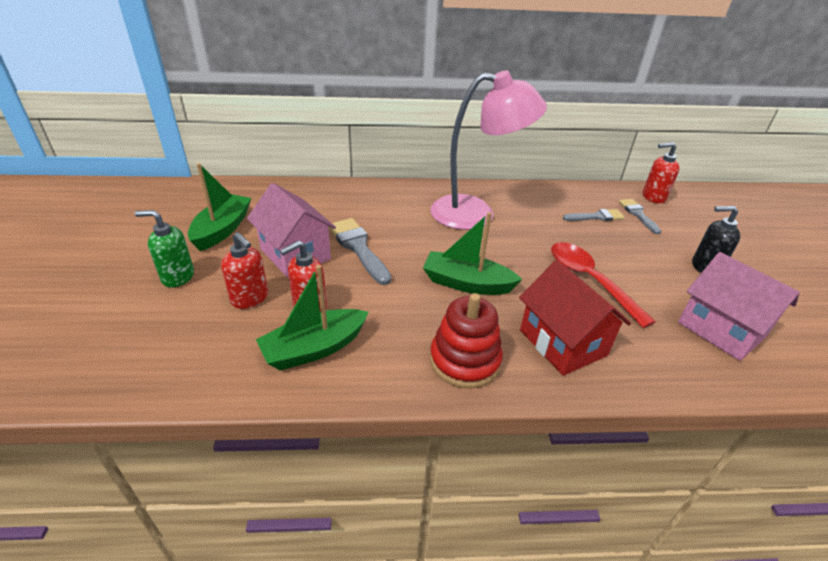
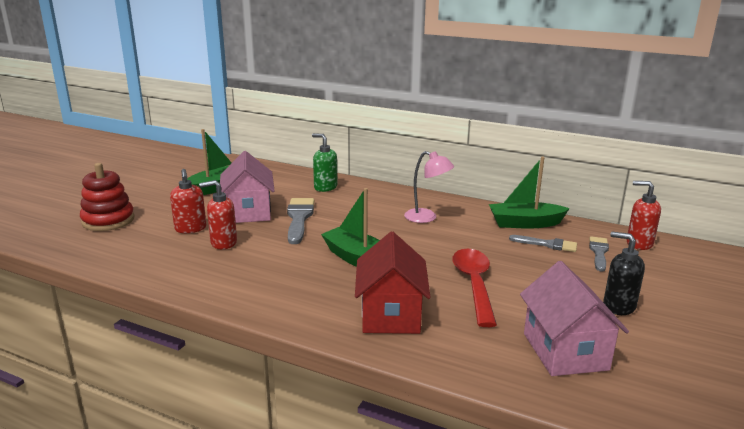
camera: 30 degrees right, 15 degrees down
green soap dispenser [135,210,194,288] -> green soap dispenser moved to [312,133,337,192]
green boat [256,265,369,371] -> green boat moved to [489,157,570,229]
pink lamp [430,70,547,230] -> pink lamp [404,151,454,223], size x0.52
red stacking toy [430,293,503,389] -> red stacking toy moved to [80,163,135,231]

